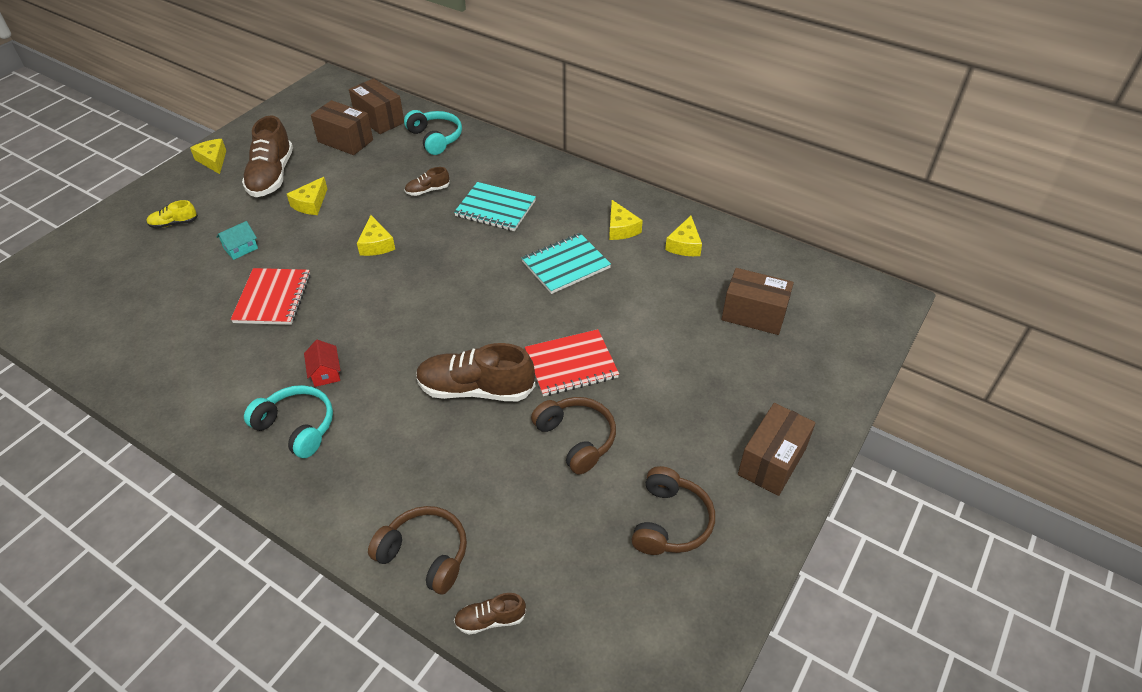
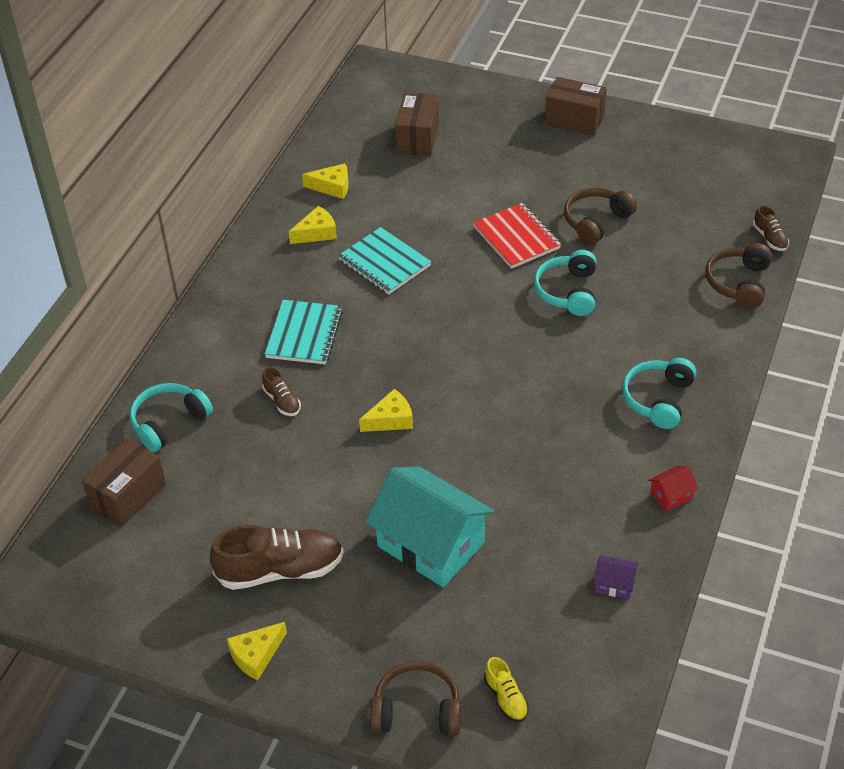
camera: 100 degrees left, 0 degrees up
yellow shoe [146,200,198,229] -> yellow shoe moved to [484,657,529,722]
turquoise house [217,221,258,260] -> turquoise house [365,467,494,587], size x2.49
red notebook [231,268,311,325] -> none
yellow cheese [287,177,327,215] -> none
red house [304,340,340,387] -> red house moved to [648,465,699,511]
brown box [311,100,373,155] -> none
brown shoe [416,343,535,401] -> turquoise headphones [534,250,596,316]
brown headphones [632,466,715,555] -> brown headphones moved to [370,661,461,736]
none -> purple house [593,555,639,599]

